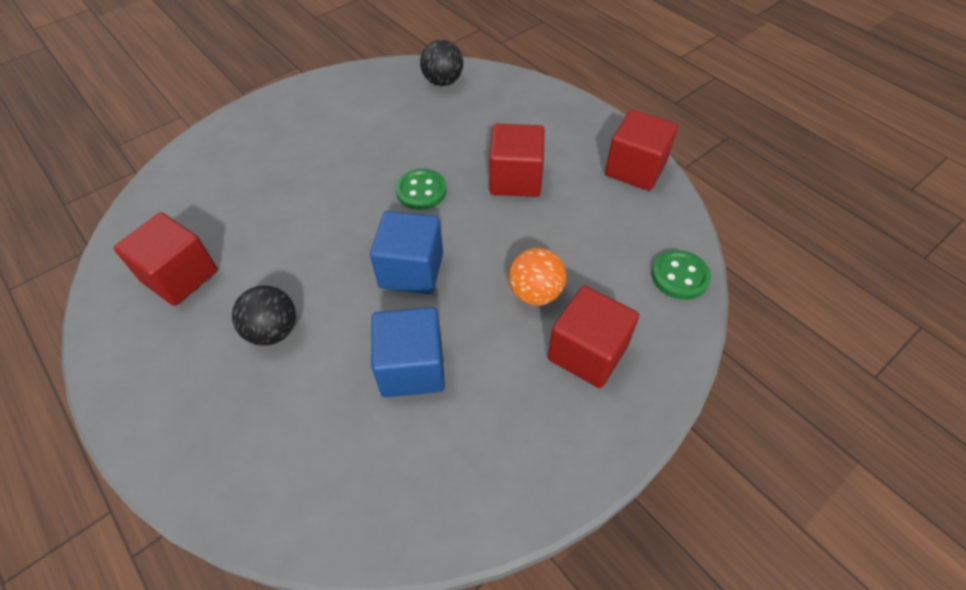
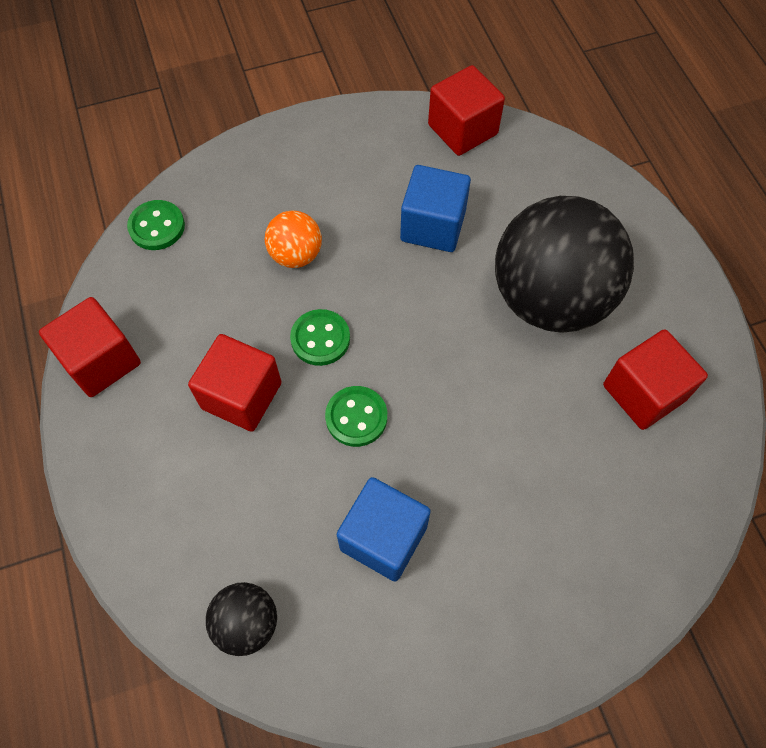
camera: 160 degrees left, 10 degrees up
black ball [232,286,296,346] -> black ball [495,196,634,333], size x2.22
blue cube [370,211,443,294] -> blue cube moved to [337,477,431,581]
red cube [548,286,639,388] -> red cube moved to [428,65,505,156]
none -> green button [290,309,350,366]

